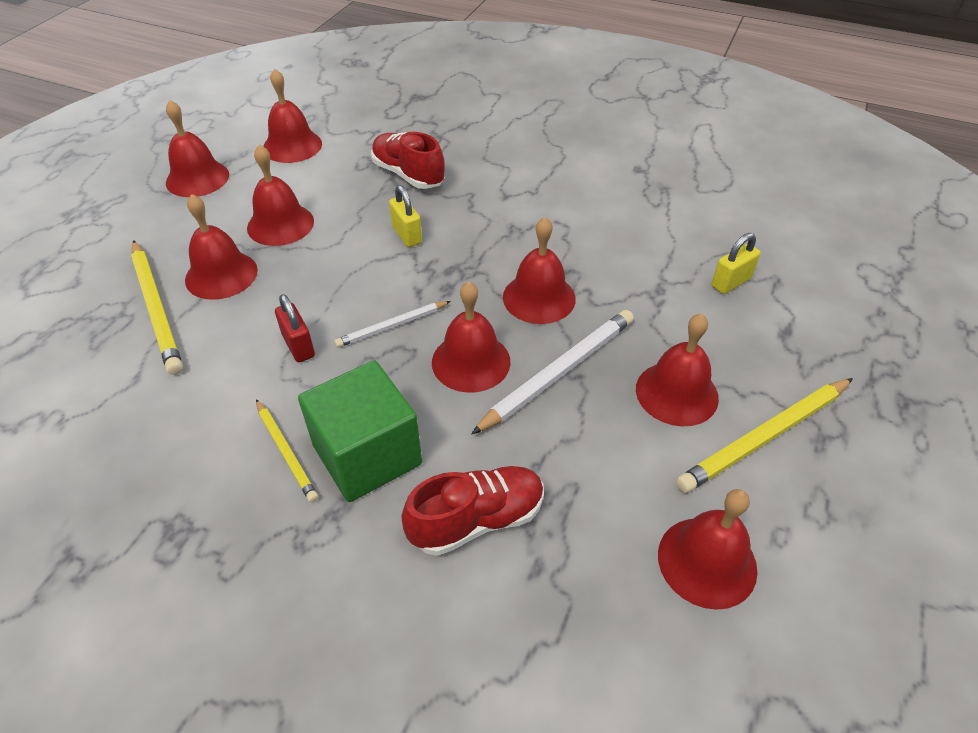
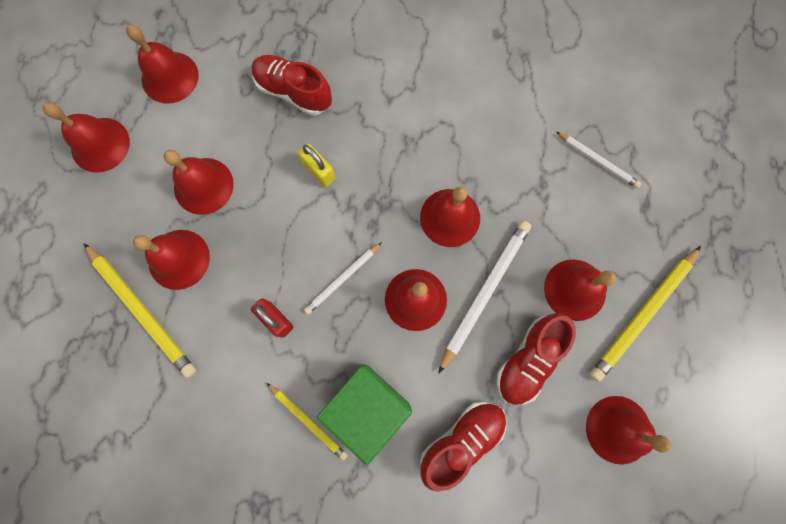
camera: 15 degrees left, 30 degrees up
yellow padlock [712,233,760,294] -> white pencil [556,132,642,188]
none -> red shoe [497,313,576,405]

